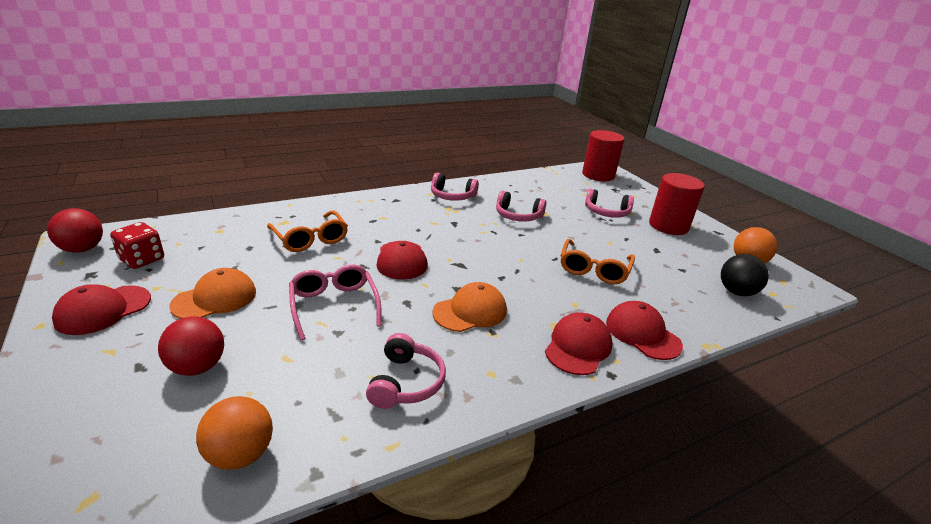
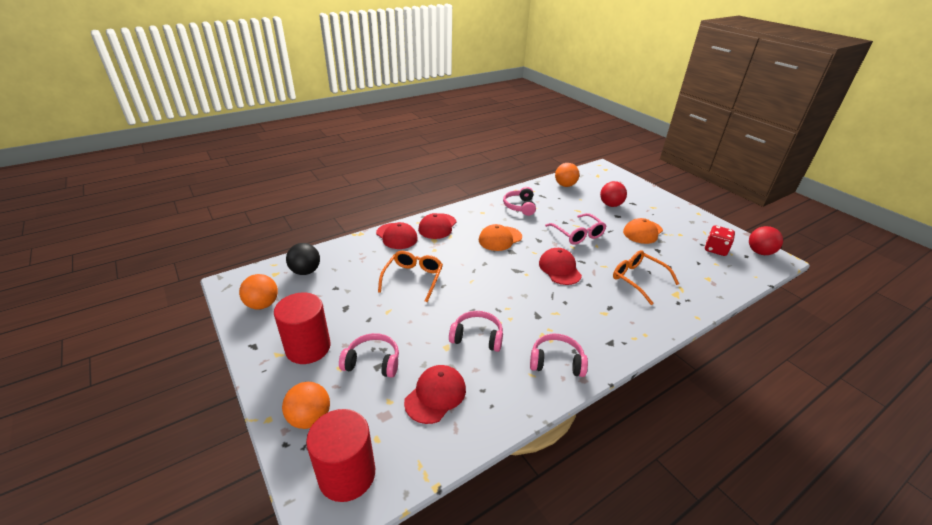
camera: 175 degrees right, 5 degrees up
red cap [52,284,151,335] -> red cap moved to [404,365,466,424]
none -> orange ball [282,382,330,429]

